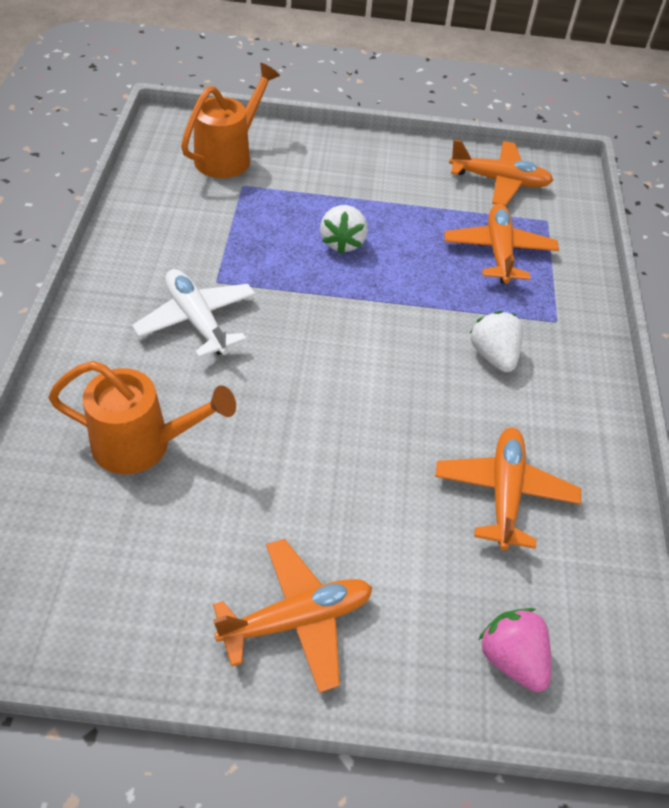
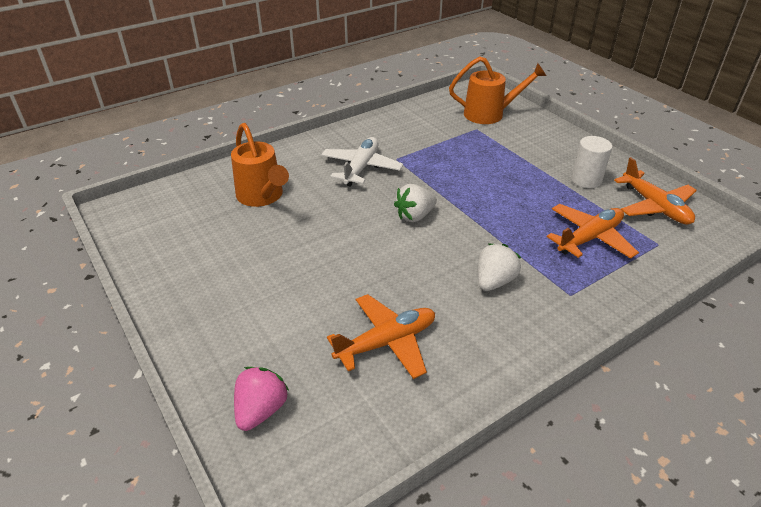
camera: 55 degrees right, 10 degrees down
orange plane [213,539,373,693] -> none
white strawberry [320,205,368,254] -> white strawberry moved to [394,184,437,222]
none -> white cylinder [571,136,612,188]

